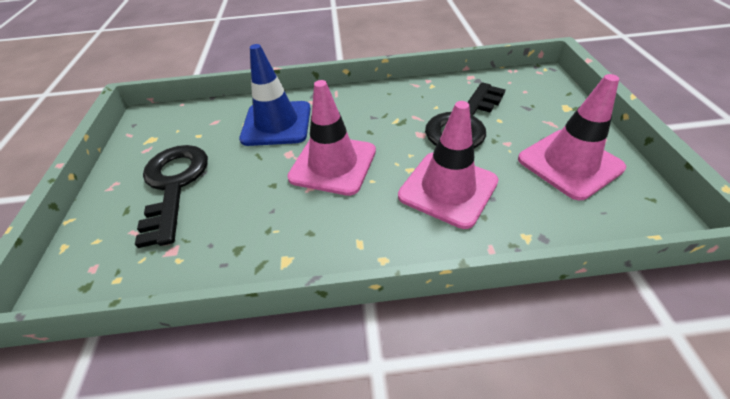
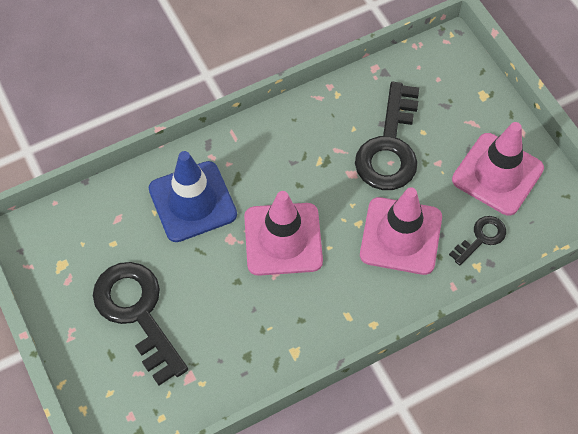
camera: 25 degrees left, 15 degrees up
none -> black key [449,216,506,266]

